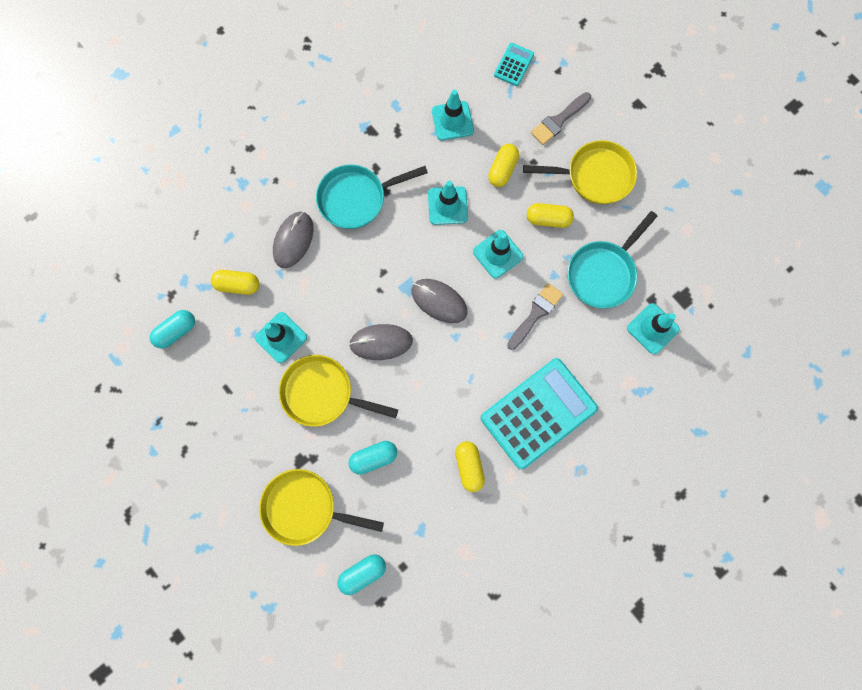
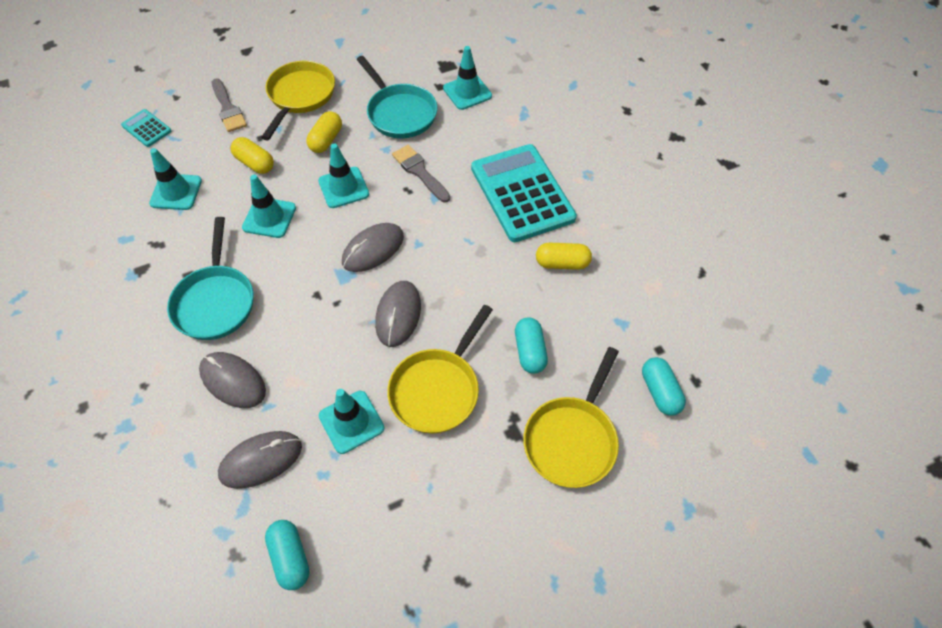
camera: 75 degrees left, 20 degrees down
yellow capsule [211,270,259,295] -> grey mouse [218,431,302,489]

